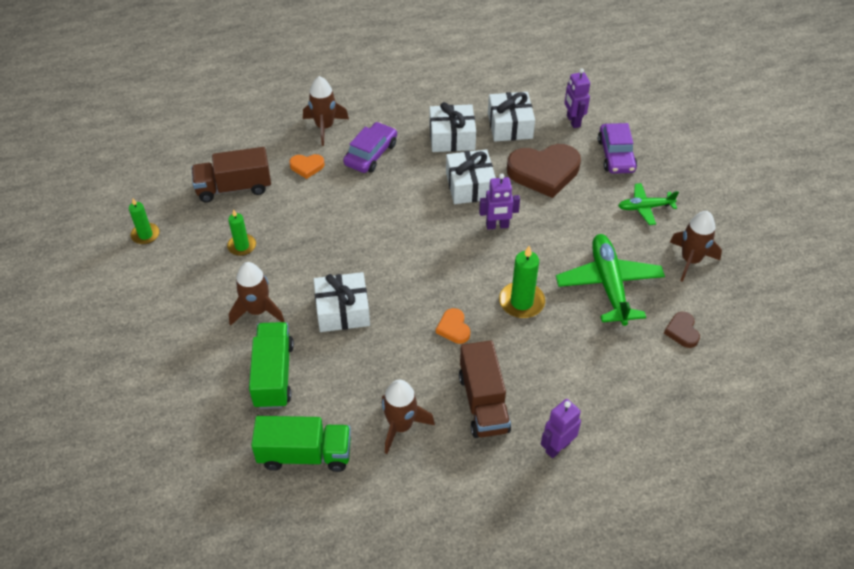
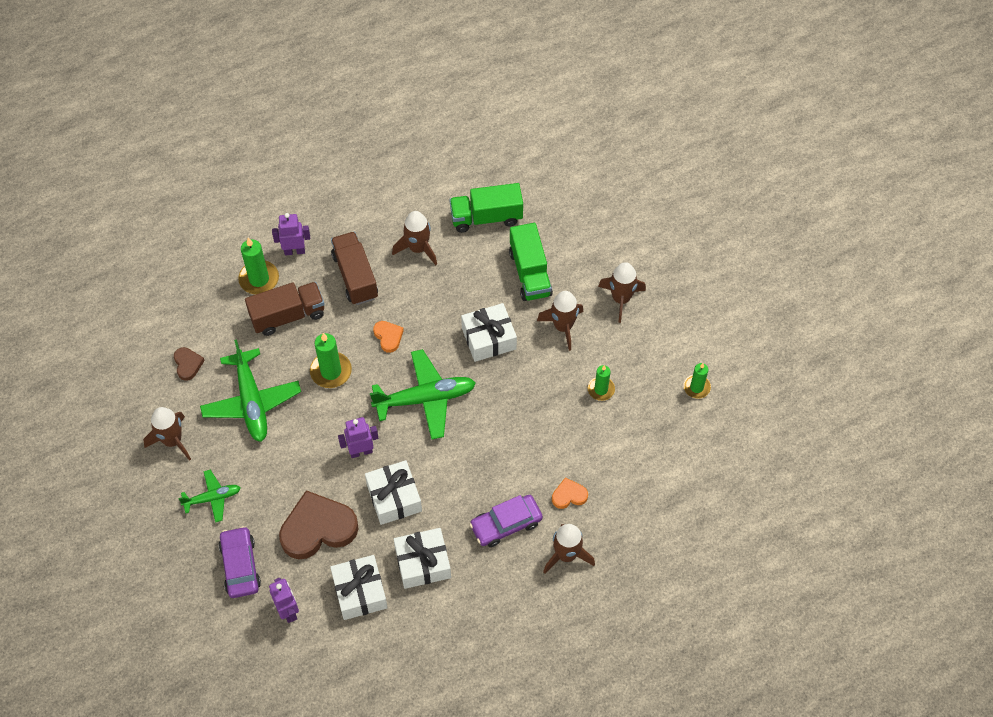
camera: 170 degrees right, 10 degrees up
brown truck [191,147,271,202] -> brown truck moved to [245,282,325,336]
purple car [343,122,397,173] -> purple car turned 45 degrees clockwise [469,495,543,547]
purple robot [541,399,581,458] -> purple robot turned 135 degrees counterclockwise [272,213,310,255]
none -> green candle [238,238,279,294]
none -> green plane [370,349,476,440]
none -> brown rocket [598,262,646,323]

